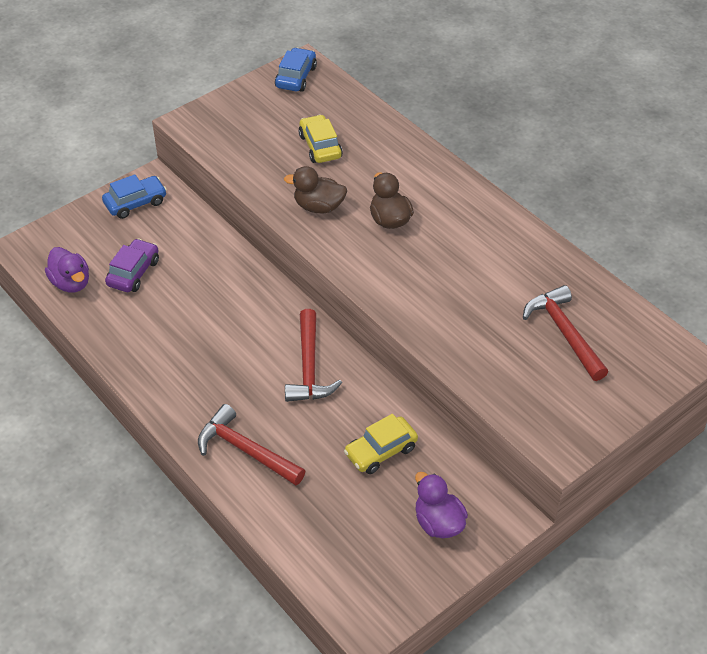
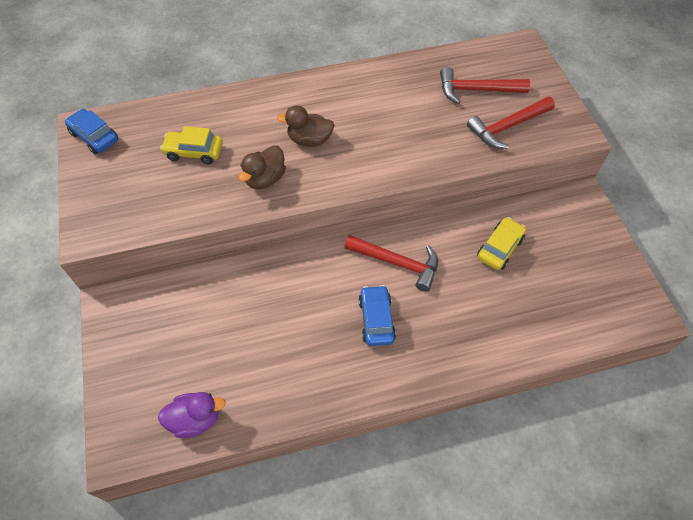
camera: 65 degrees left, 10 degrees up
blue car [102,174,167,219] -> blue car moved to [358,285,396,346]
purple car [105,238,159,292] -> none
red hammer [198,404,305,485] -> red hammer moved to [467,96,555,149]
yellow car [344,414,418,474] -> yellow car turned 135 degrees counterclockwise [477,217,526,270]
purple duck [415,472,468,538] -> none

